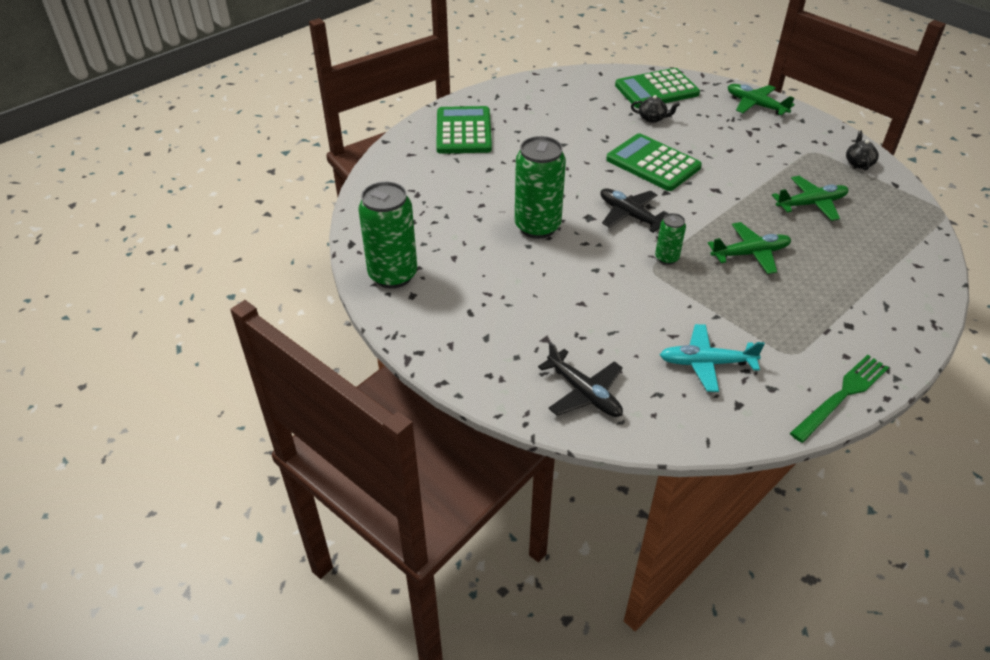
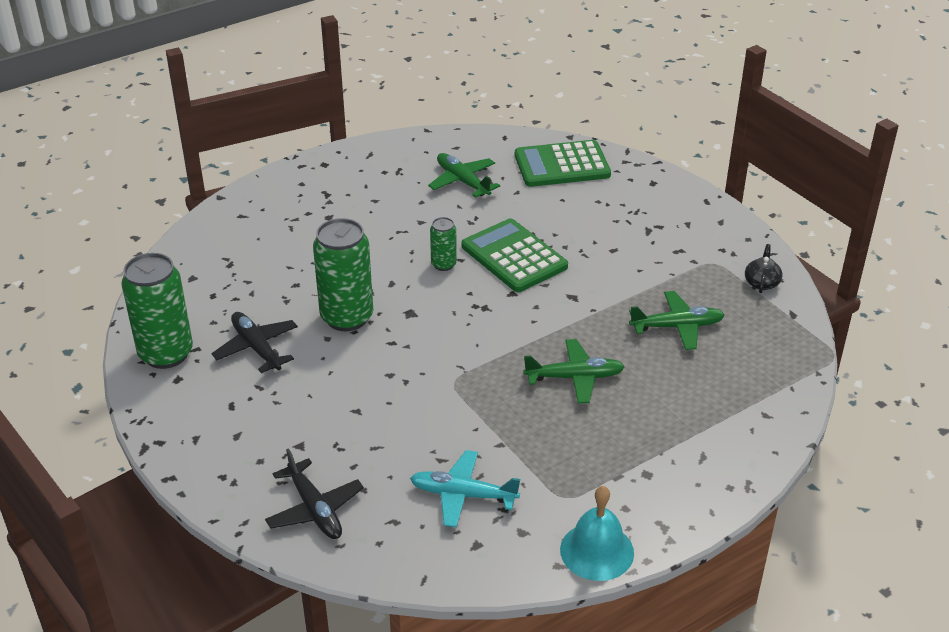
camera: 10 degrees right, 5 degrees down
green calculator [436,106,492,154] -> none
black plane [600,188,669,233] -> black plane moved to [211,312,298,373]
black teapot [631,95,680,123] -> none
green can [655,213,686,265] -> green can moved to [430,217,457,271]
green plane [728,84,795,116] -> green plane moved to [428,153,500,198]
green fork [790,355,889,443] -> turquoise bell [560,486,634,581]

